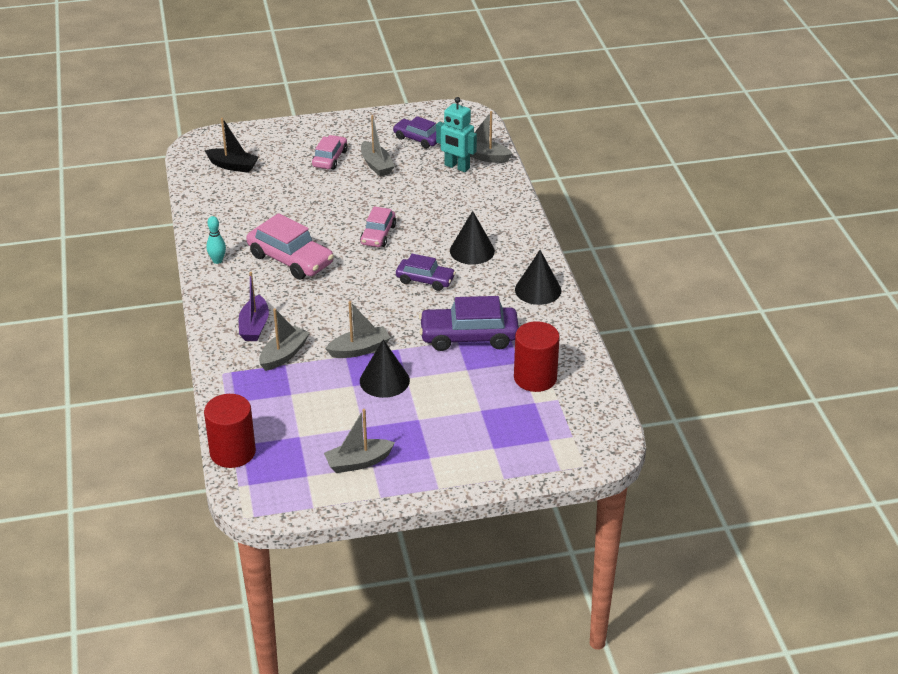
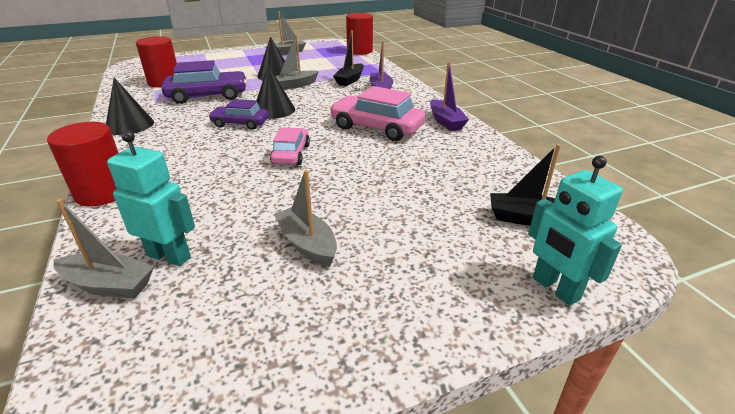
camera: 170 degrees right, 5 degrees down
turquoise bowling pin [206,216,226,264] -> purple boat [430,62,469,131]
grey boat [259,308,310,371] -> black boat [333,30,364,86]
pink car [312,135,347,169] -> none
purple car [393,116,437,149] -> none
black cone [450,211,495,265] -> black cone moved to [257,65,295,119]
none -> red cylinder [47,122,119,206]
none -> turquoise robot [528,156,623,306]

